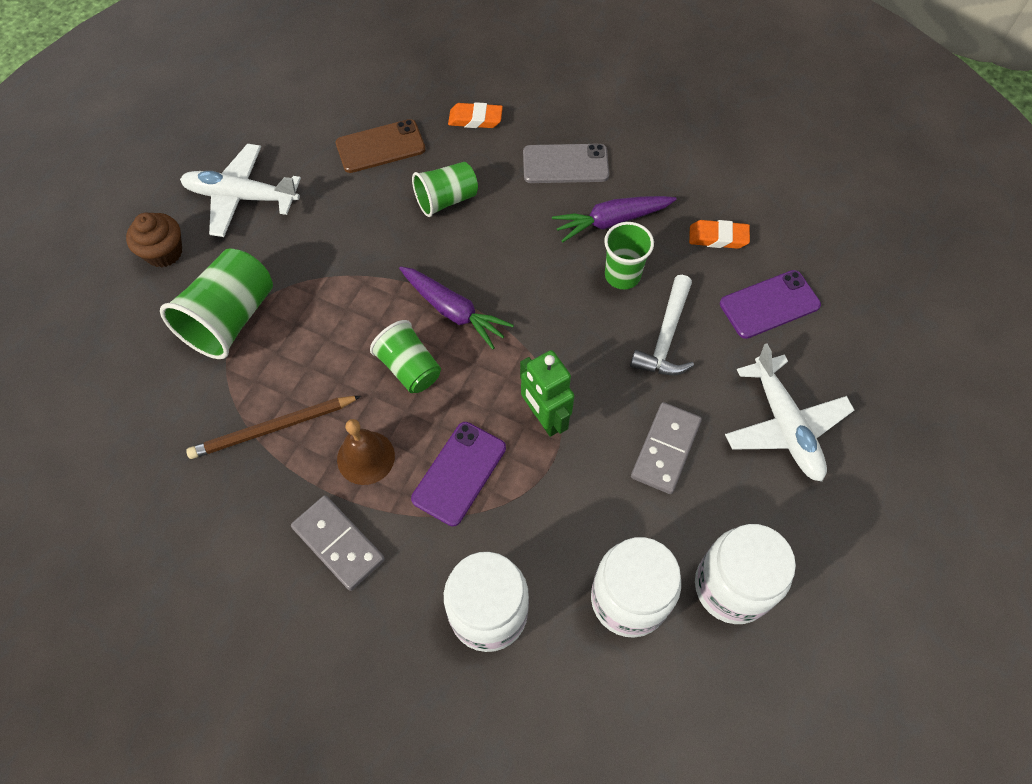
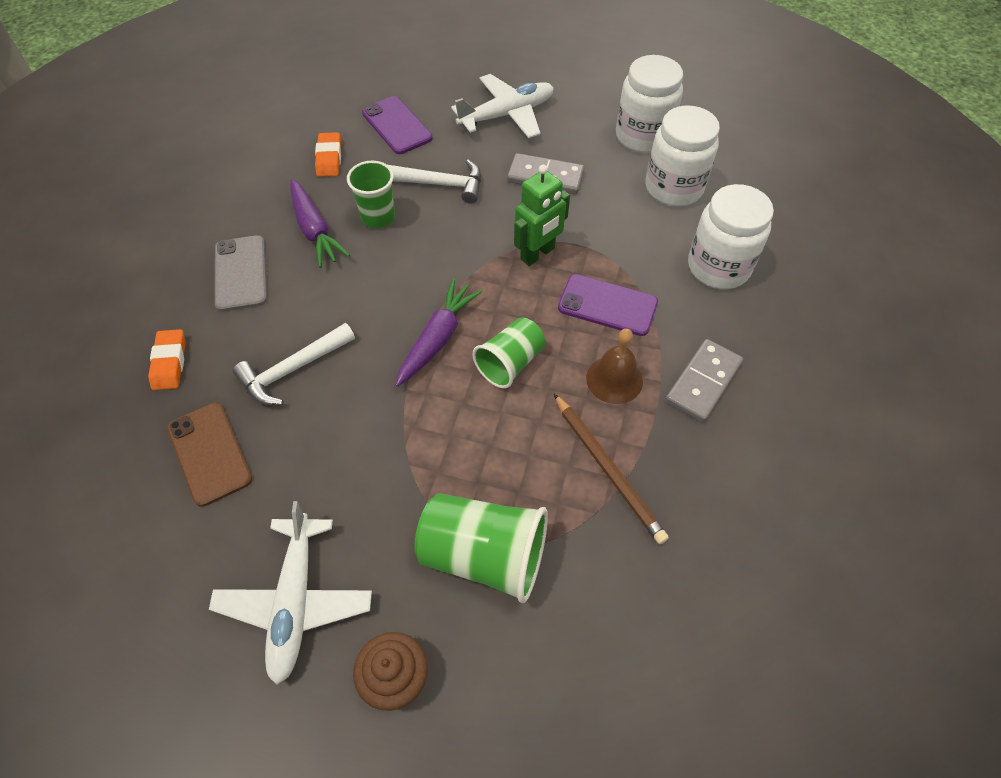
camera: 100 degrees left, 5 degrees down
green cup [412,162,478,217] -> white hammer [233,323,355,405]

